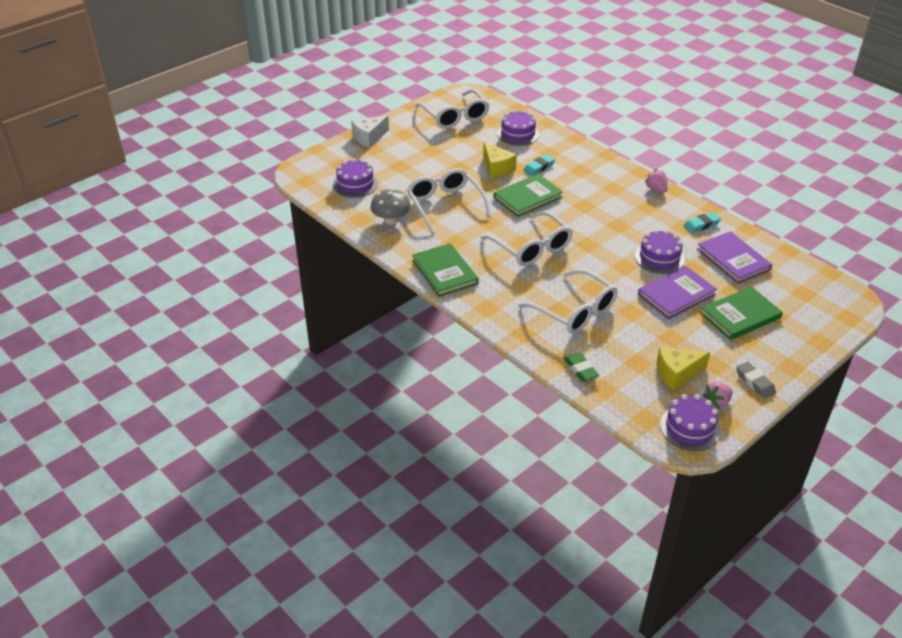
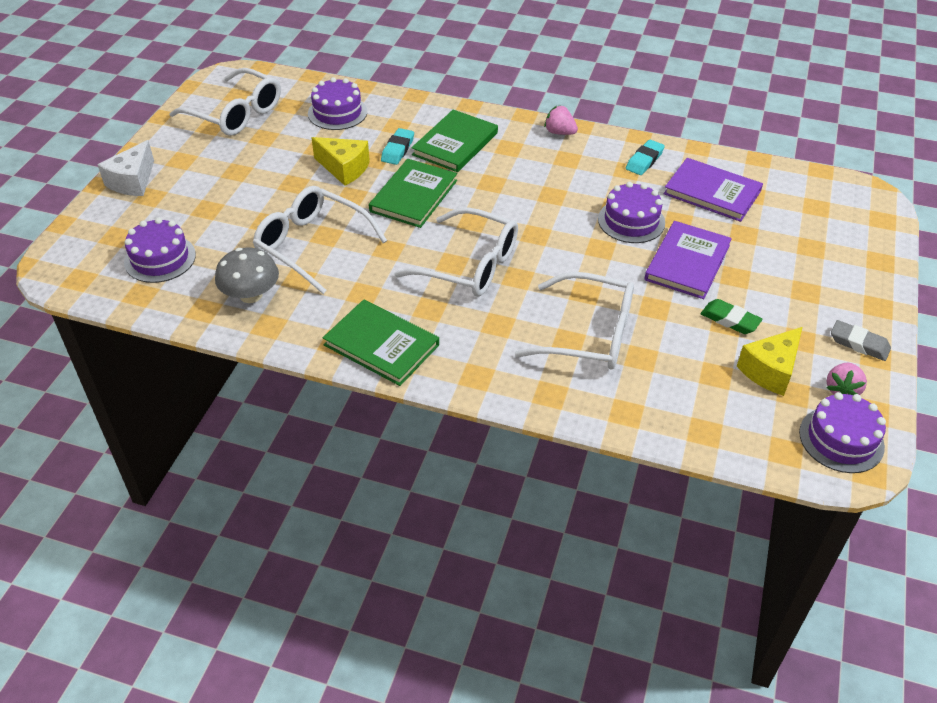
camera: 30 degrees left, 5 degrees up
green eraser [564,352,599,382] -> green eraser moved to [701,299,762,334]
green book [700,286,783,340] -> green book moved to [412,110,498,172]

